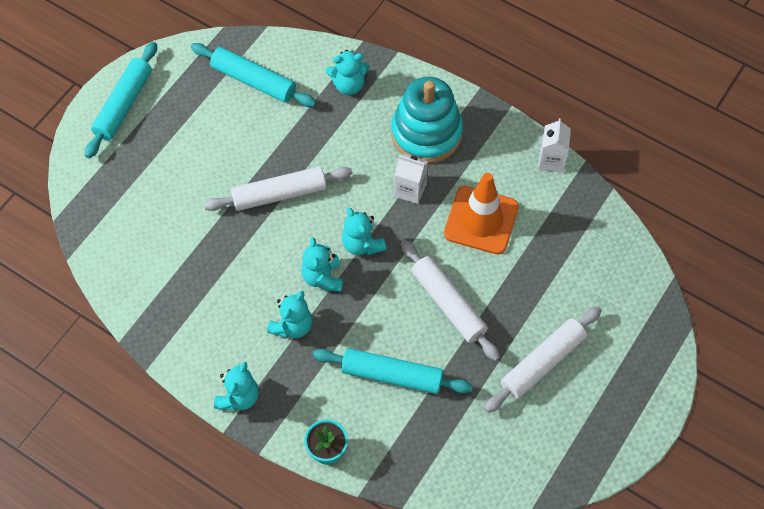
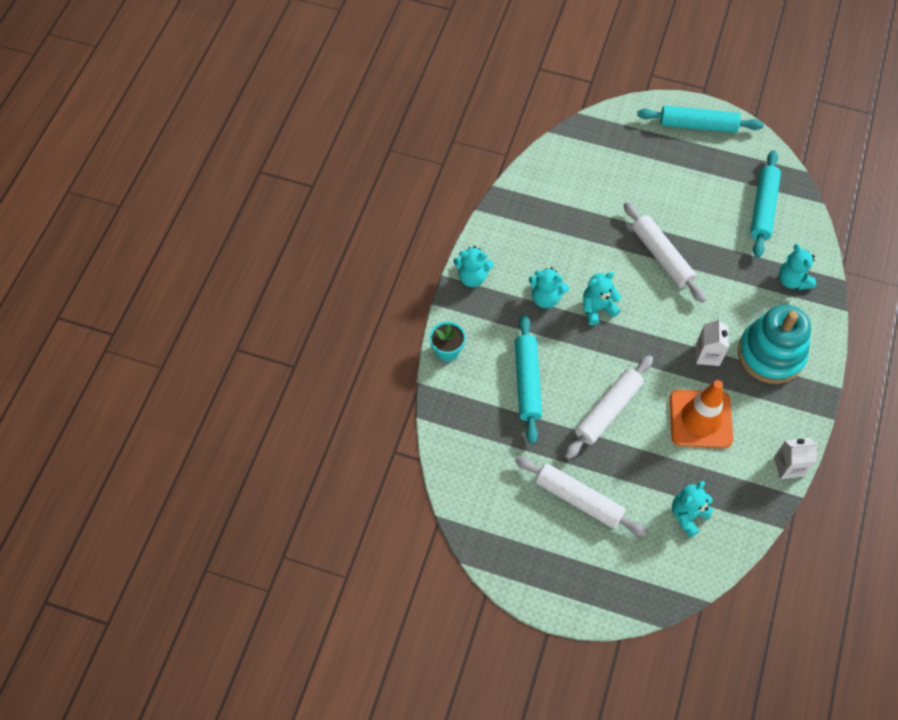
camera: 75 degrees right, 0 degrees up
turquoise teddy bear [342,207,386,255] -> turquoise teddy bear moved to [672,481,714,538]

